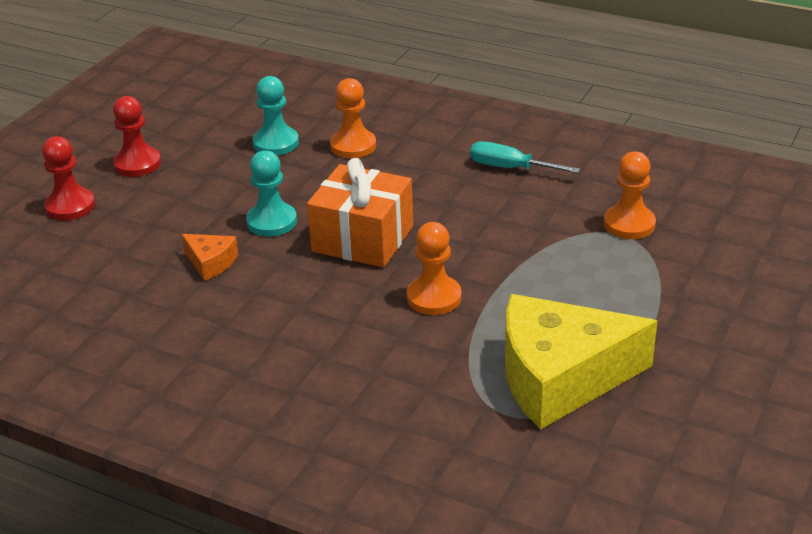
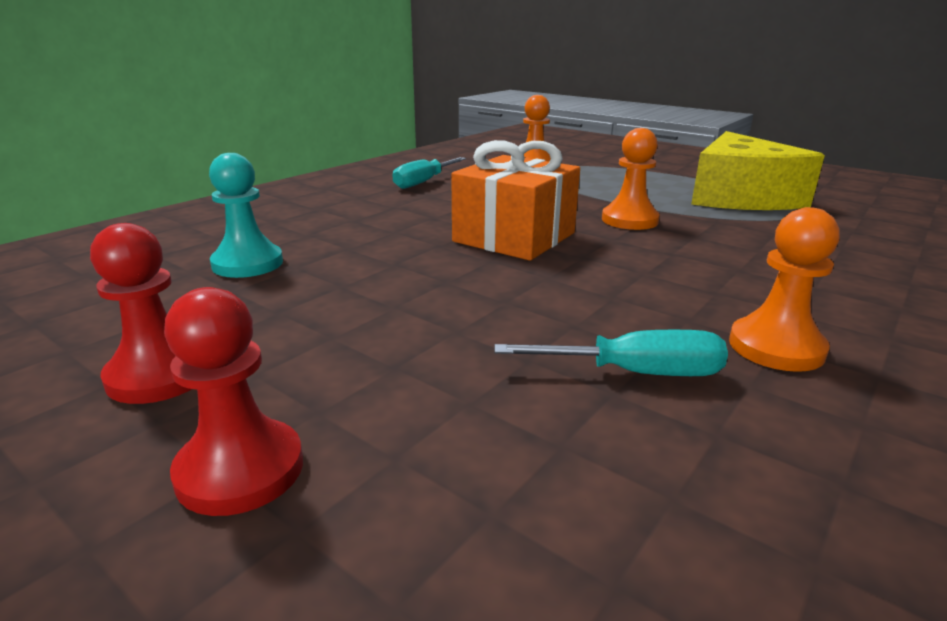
camera: 80 degrees left, 10 degrees down
orange cheese [182,234,239,281] -> none
turquoise pawn [246,150,297,237] -> none
orange pawn [330,78,376,158] -> orange pawn moved to [729,207,840,372]
none -> turquoise screwdriver [495,330,728,376]

